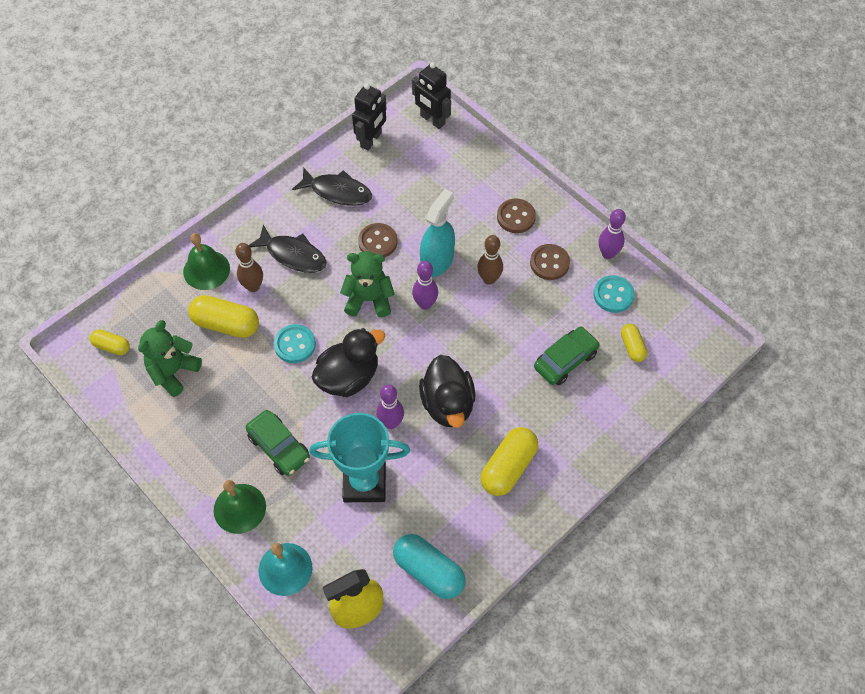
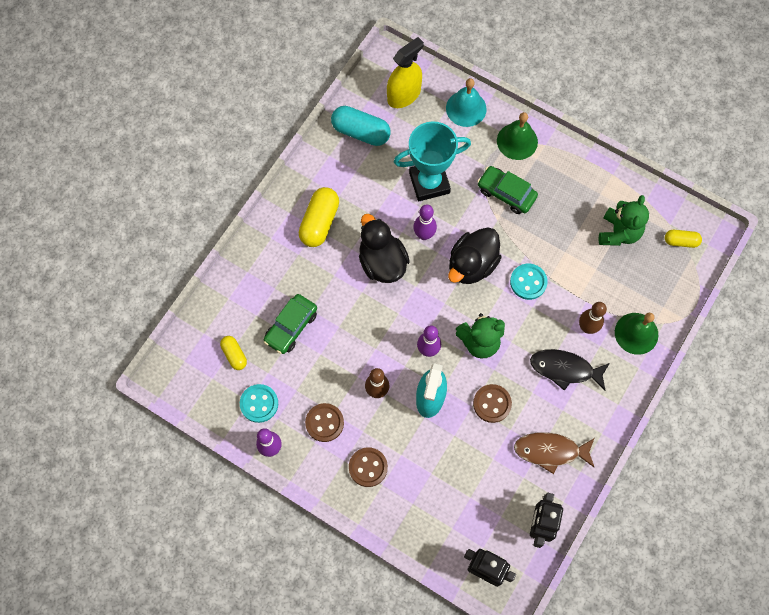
camera: 165 degrees right, 10 degrees up
yellow capsule [188,295,259,338] -> none
black fish [292,167,372,206] -> brown fish [514,432,595,474]

